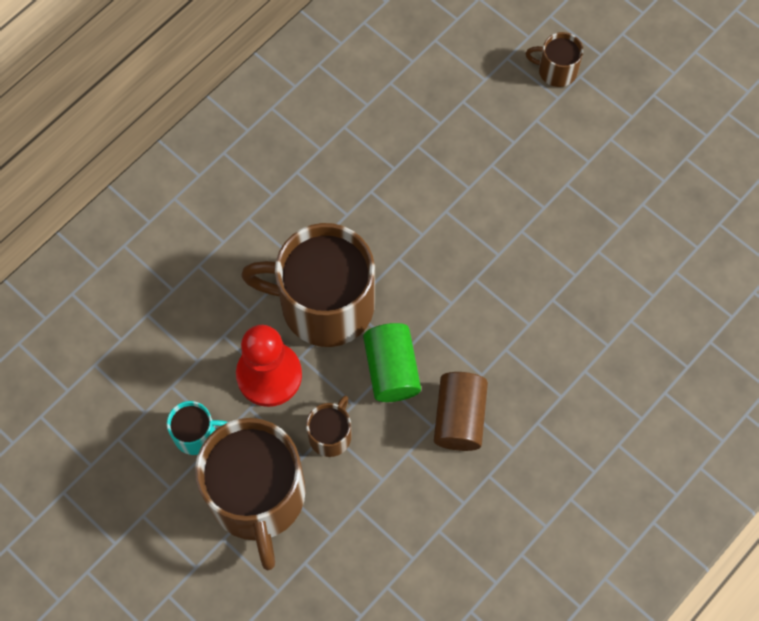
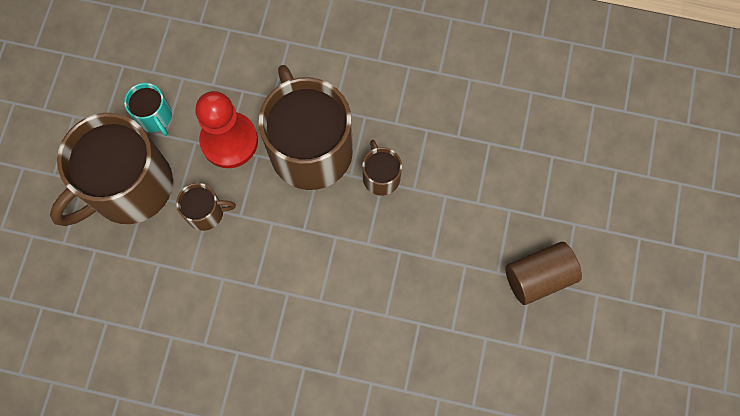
camera: 60 degrees right, 5 degrees up
green cylinder [363,323,421,402] -> none
brown cylinder [434,372,488,451] -> brown cylinder moved to [505,242,582,305]
brown mug [525,32,583,87] -> brown mug moved to [362,140,402,196]

